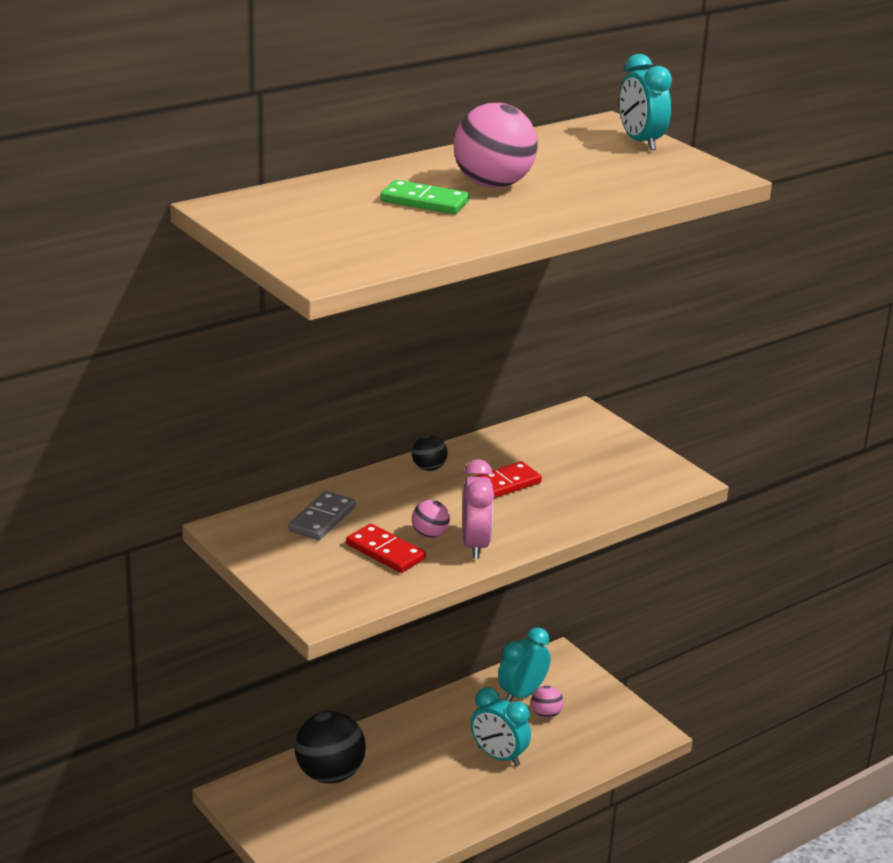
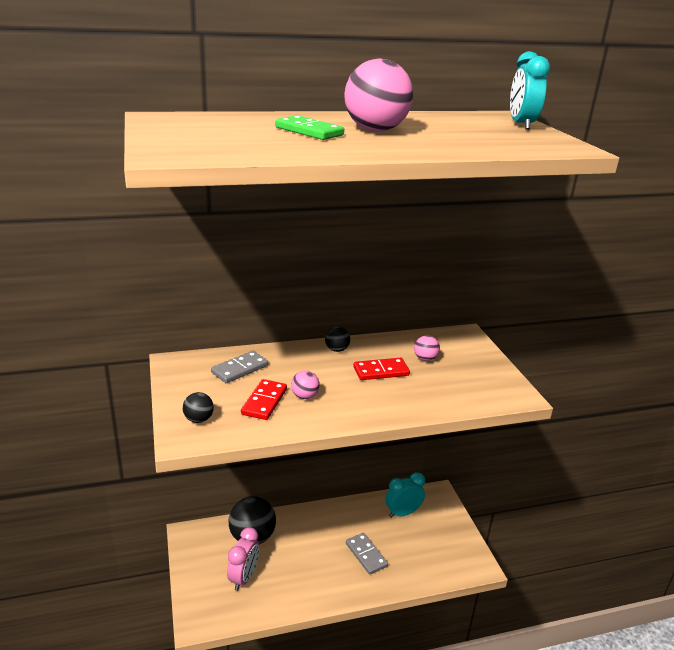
camera: 20 degrees right, 0 degrees up
red domino [346,524,426,573] -> red domino turned 45 degrees clockwise [241,379,287,420]
pink clock [462,459,494,559] -> pink clock moved to [227,527,260,591]
turquoise clock [471,687,531,766] -> grey domino [346,533,388,575]
pink ball [531,685,563,718] -> pink ball moved to [414,335,440,361]
none -> black ball [183,392,214,423]

